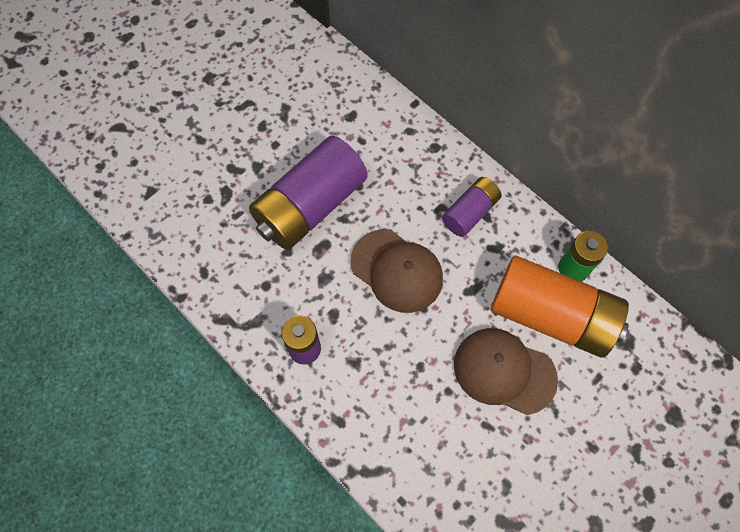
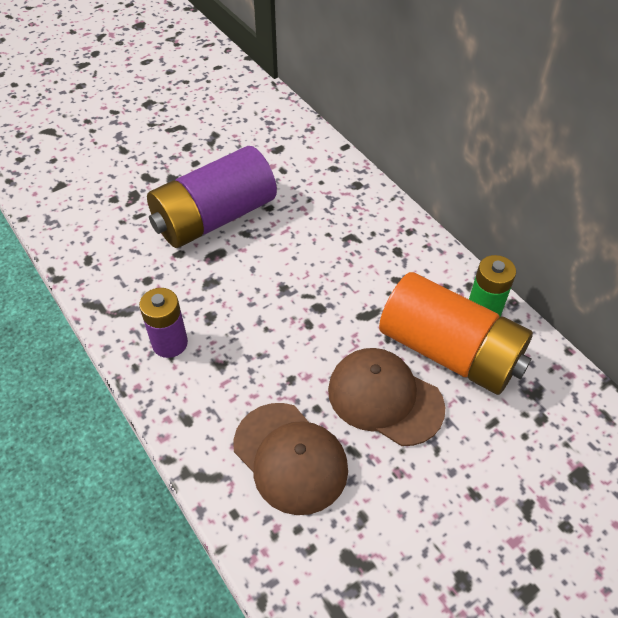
camera: 10 degrees right, 15 degrees down
brown cap [351,229,443,313] -> brown cap moved to [233,403,348,515]
purple battery [442,177,502,237] -> none

